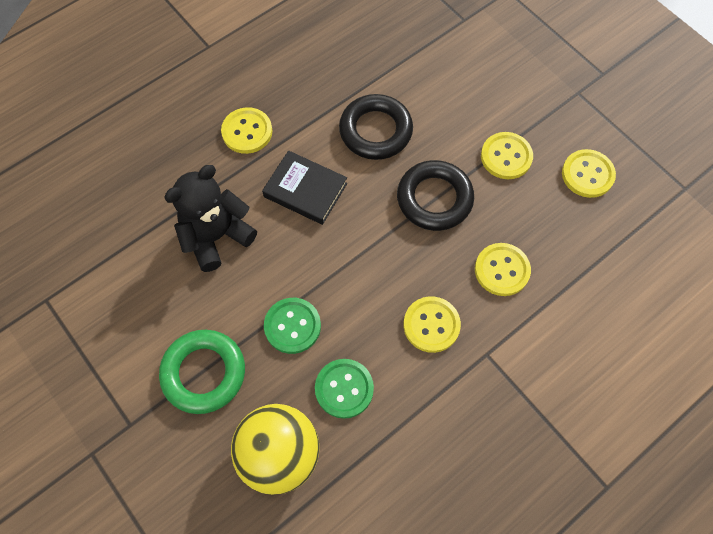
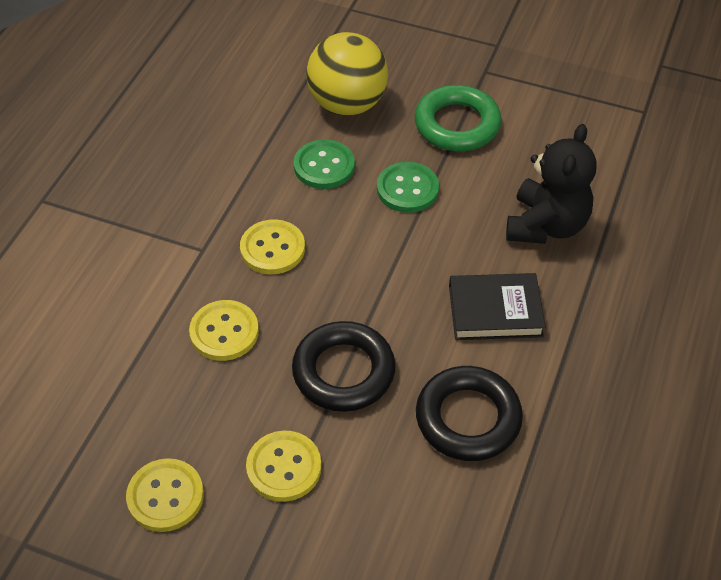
camera: 150 degrees right, 15 degrees down
yellow button [221,107,272,154] -> none

